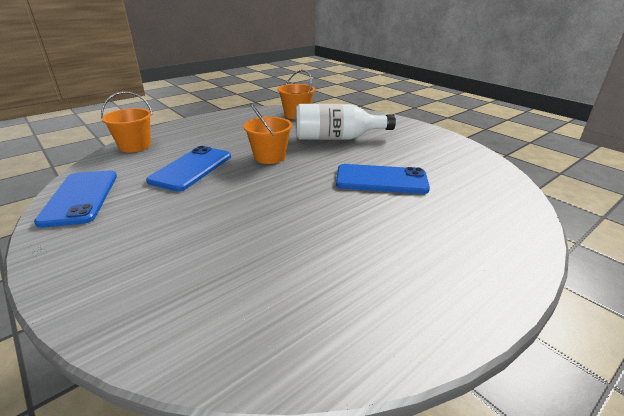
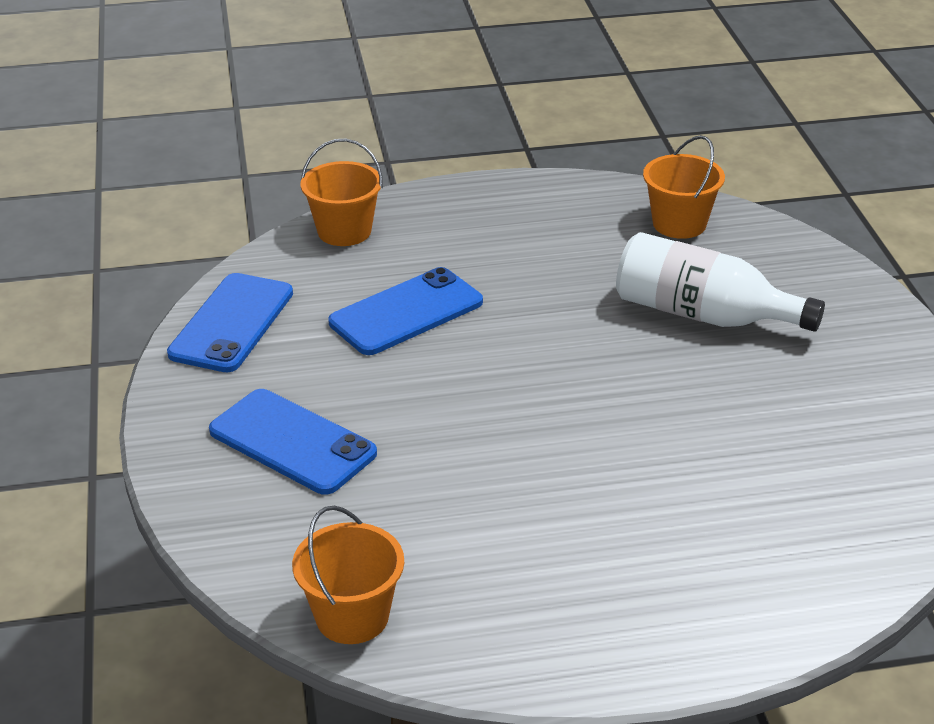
camera: 30 degrees right, 5 degrees up
orange bucket [243,104,292,164] -> orange bucket moved to [292,505,404,644]
blue phone [336,164,430,194] -> blue phone moved to [209,389,377,495]

